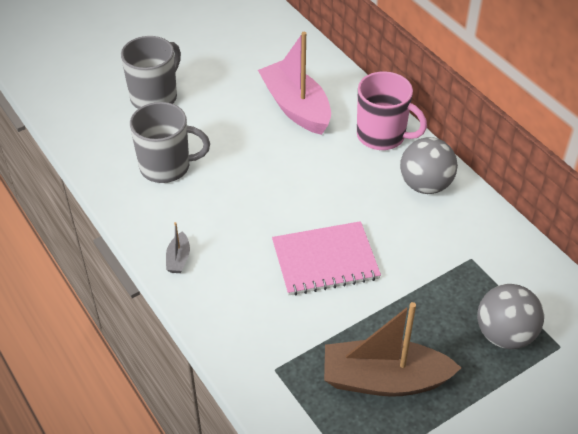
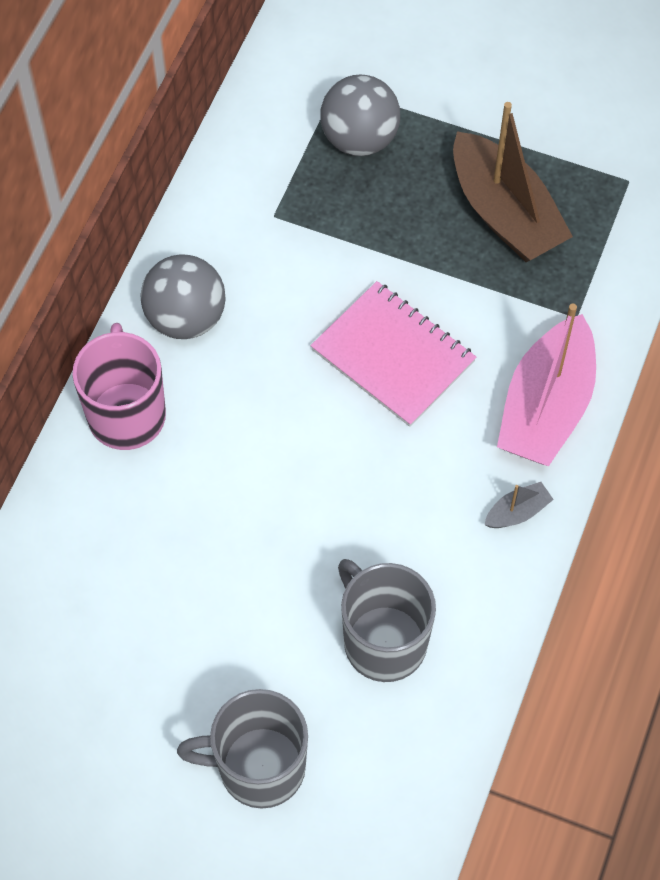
camera: 125 degrees left, 15 degrees up
pink boat [258,32,331,135] -> pink boat moved to [497,304,596,466]

